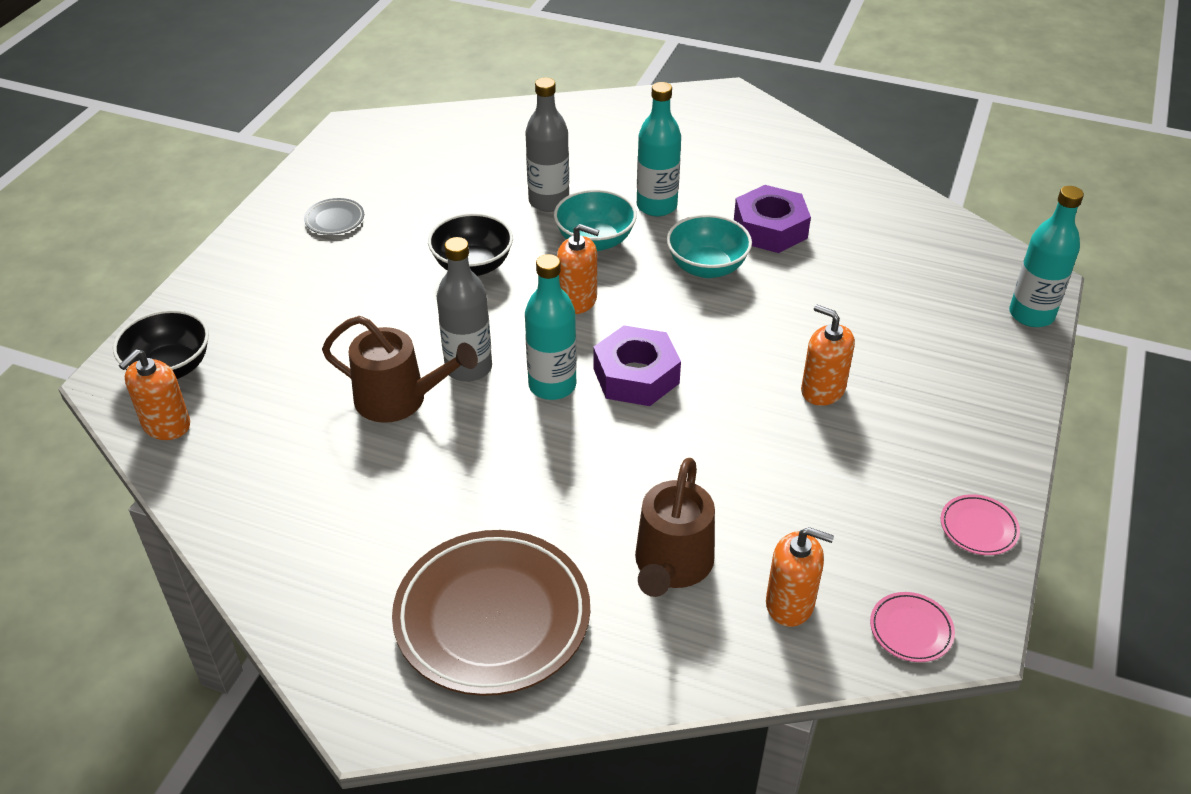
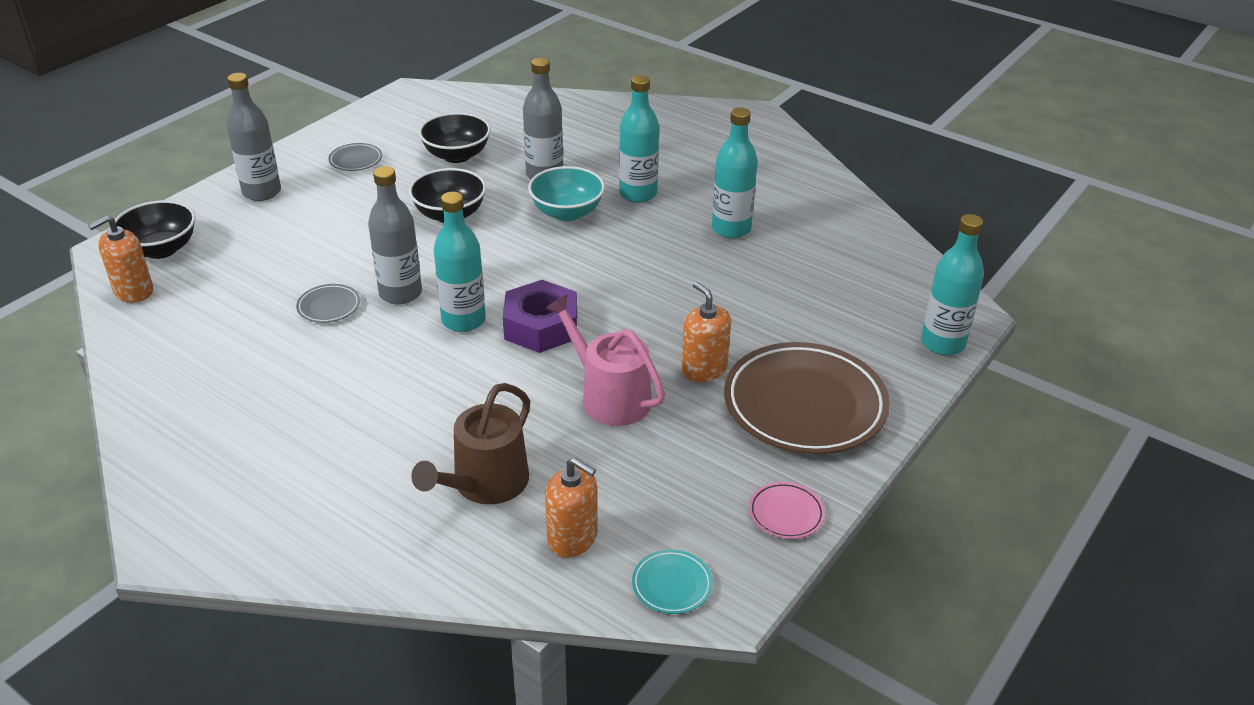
camera: 15 degrees right, 5 degrees down
brown watering can [322,316,478,423] -> grey plate [296,284,360,323]
brown plate [392,530,590,696] -> brown plate moved to [724,342,890,454]
orange soap dispenser [557,224,599,314] -> none
turquoise bowl [667,214,752,278] -> none
purple nut [734,185,811,253] -> turquoise bottle [712,107,758,239]
pink plate [870,592,955,662] -> turquoise plate [632,550,713,614]
none -> grey bottle [227,73,281,201]
none -> black bowl [419,112,491,163]
none -> pink watering can [546,295,665,426]

